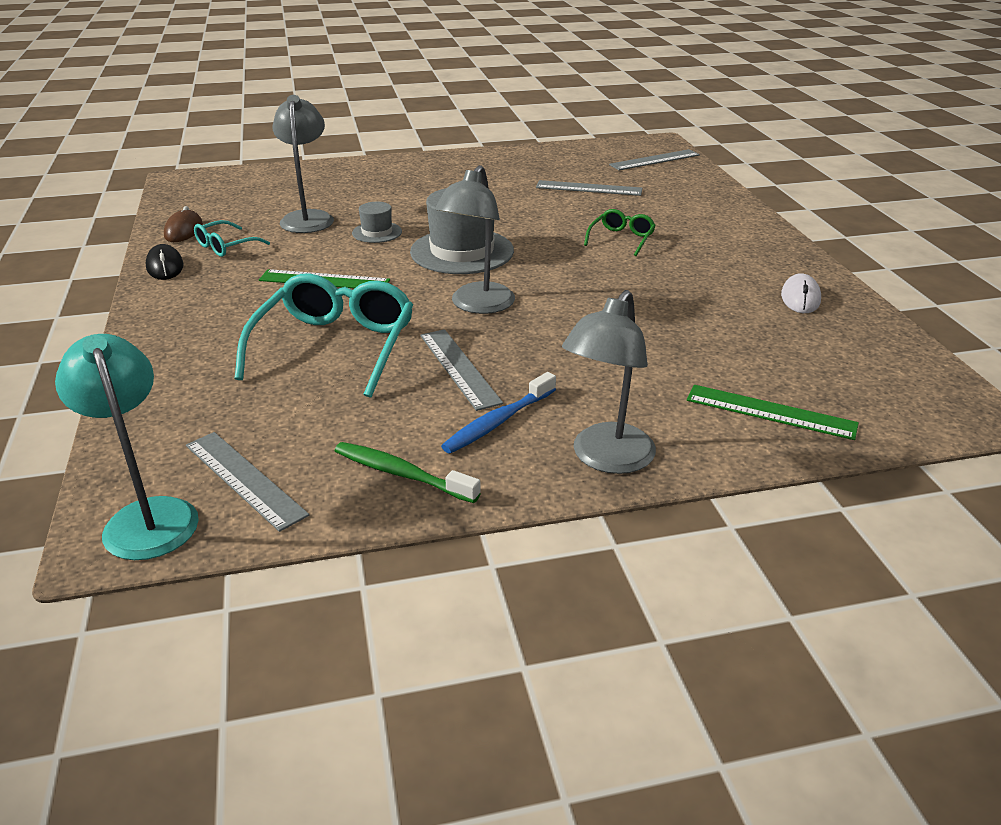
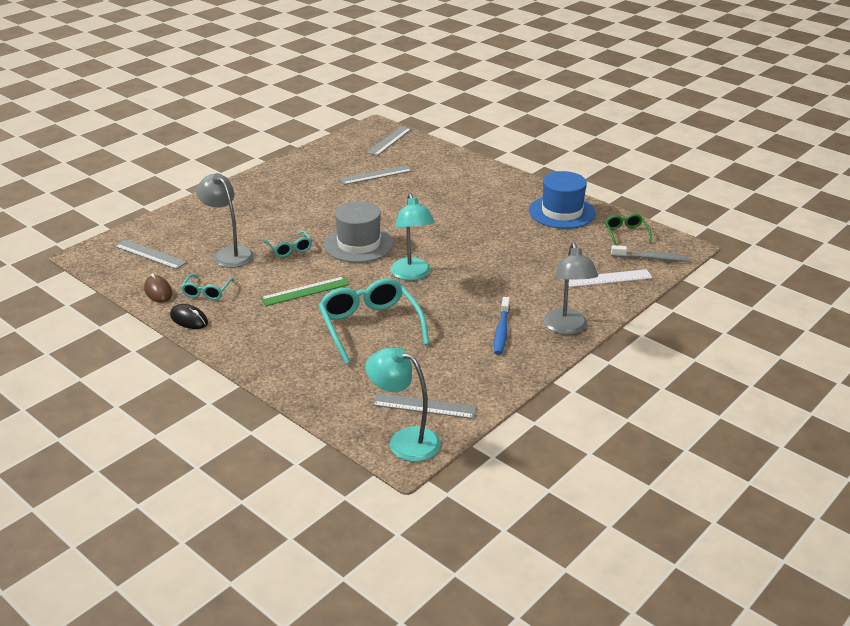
camera: 35 degrees left, 0 degrees up
green toothbrush [335,442,481,503] -> none
grey hat [352,202,402,243] -> turquoise glasses [264,231,312,257]
grey ruler [420,329,503,411] -> grey ruler moved to [115,240,187,269]
grey lamp [435,165,515,314] -> turquoise lamp [390,193,435,280]
green glasses [584,209,656,256] -> green glasses moved to [605,214,652,245]
green ruler [687,385,859,440] -> white ruler [569,269,652,287]
white mouse [781,273,821,313] -> blue hat [529,171,596,229]
none -> grey toothbrush [611,245,689,262]

